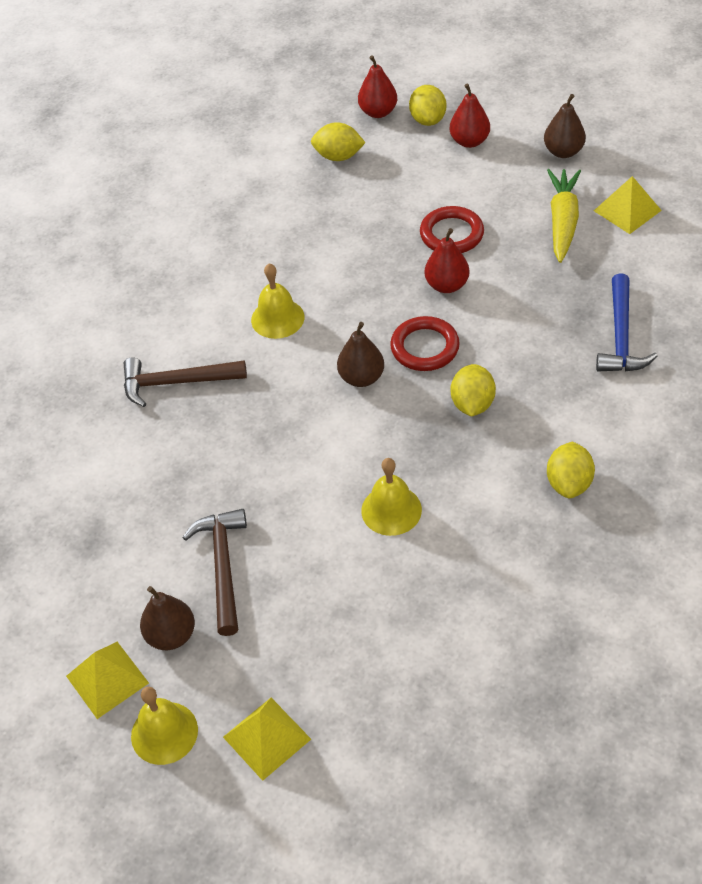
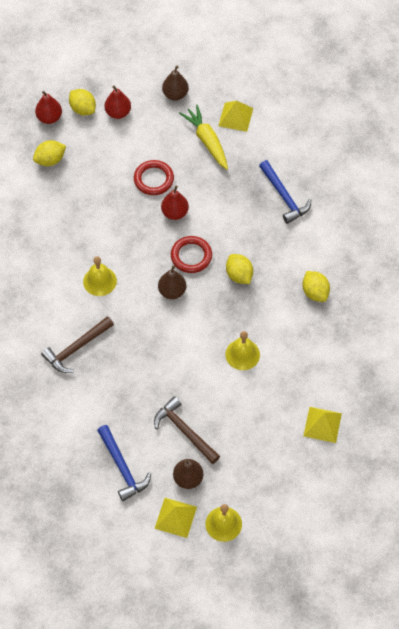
camera: 40 degrees left, 10 degrees up
yellow pyramid [223,698,311,781] -> yellow pyramid moved to [303,407,342,443]
none -> blue hammer [97,425,151,501]

